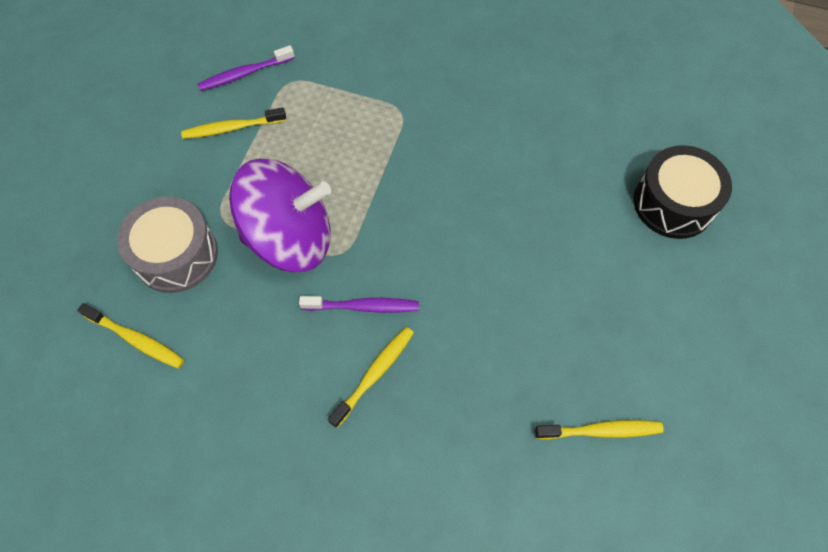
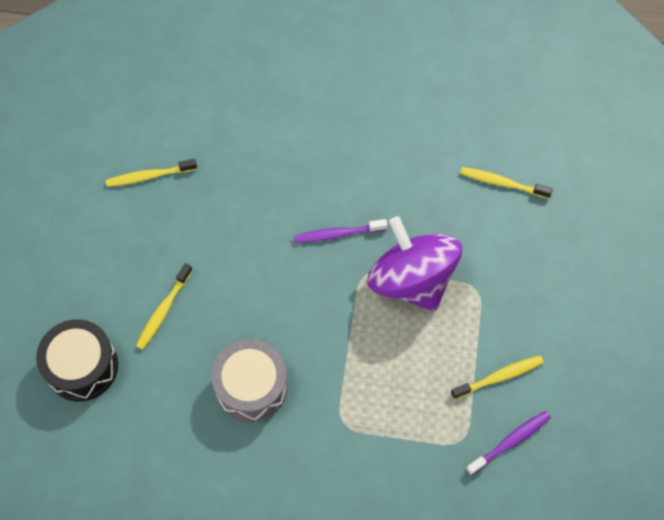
camera: 170 degrees right, 0 degrees up
grey drum [117,197,218,293] -> grey drum moved to [211,340,288,422]
purple spinning top [229,159,331,272] -> purple spinning top turned 75 degrees clockwise [367,216,462,311]
yellow toothbrush [328,327,414,428] -> yellow toothbrush moved to [136,263,193,350]

